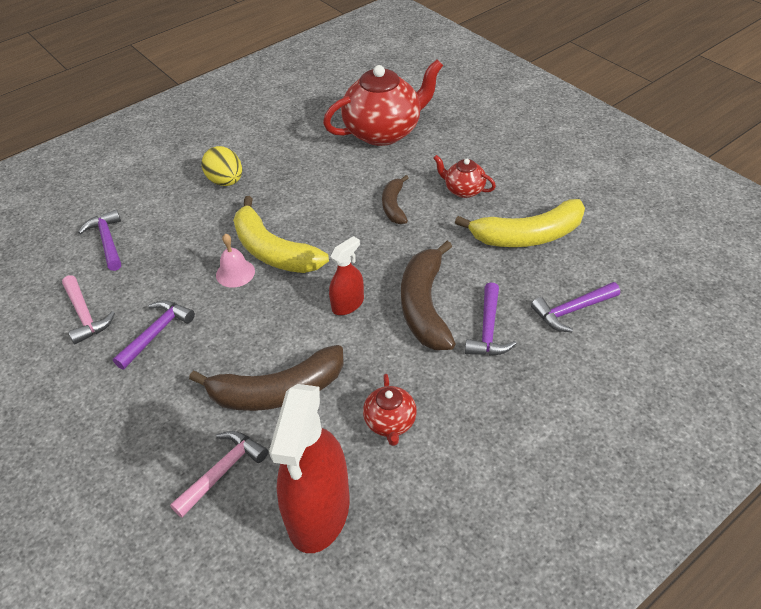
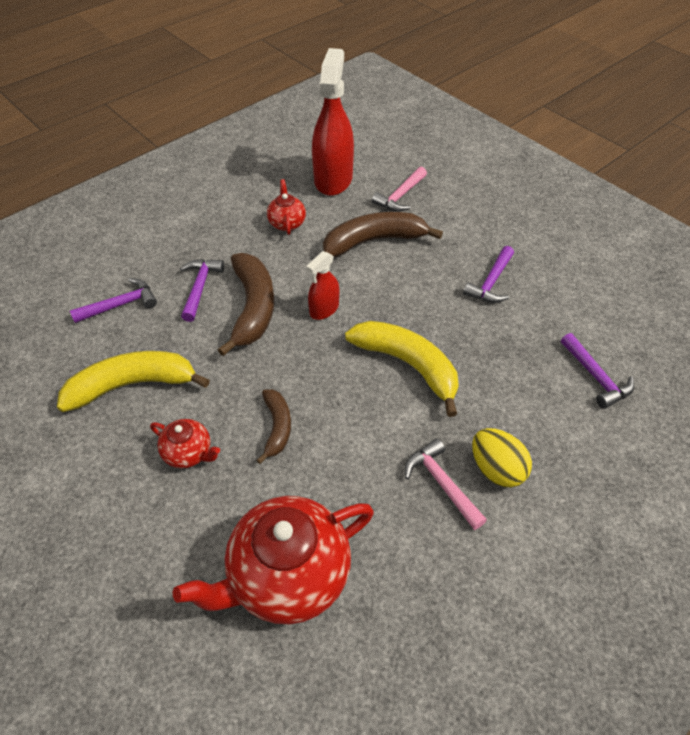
camera: 175 degrees right, 5 degrees up
pink hammer [62,275,115,345] -> pink hammer moved to [404,438,487,530]
pink bell [216,233,255,287] -> none

